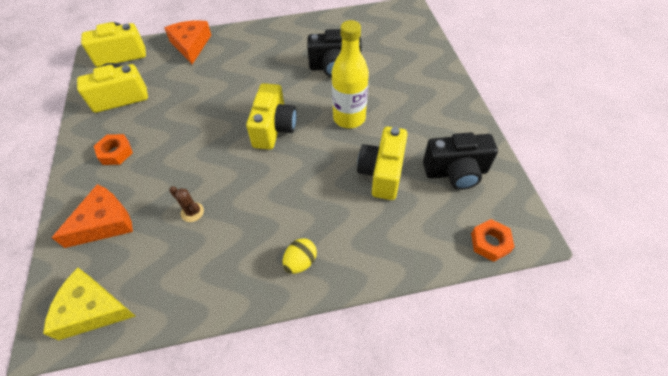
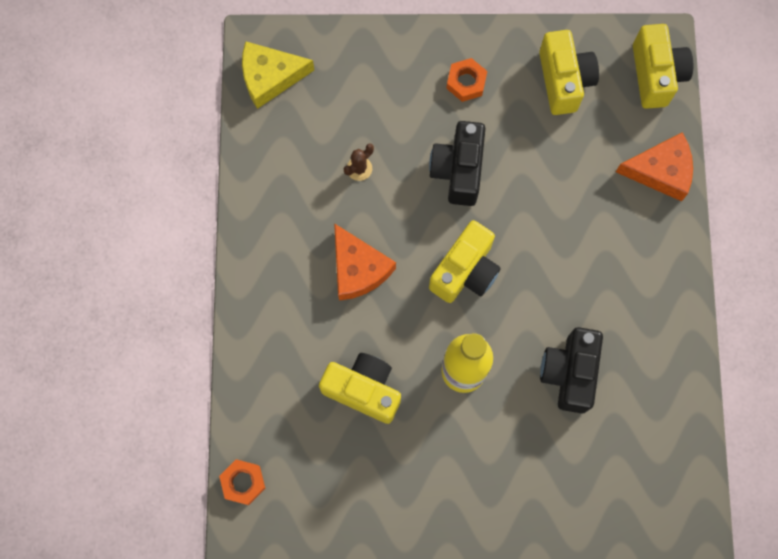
camera: 100 degrees right, 20 degrees up
yellow cheese [43,268,136,340] -> yellow cheese turned 120 degrees counterclockwise [242,41,314,109]
orange cheese [52,184,133,248] -> orange cheese moved to [334,223,396,301]
yellow camera [246,83,297,150] -> yellow camera turned 75 degrees counterclockwise [429,220,501,303]
yellow egg [283,238,317,274] -> none
black camera [423,132,498,190] -> black camera moved to [429,121,485,206]

